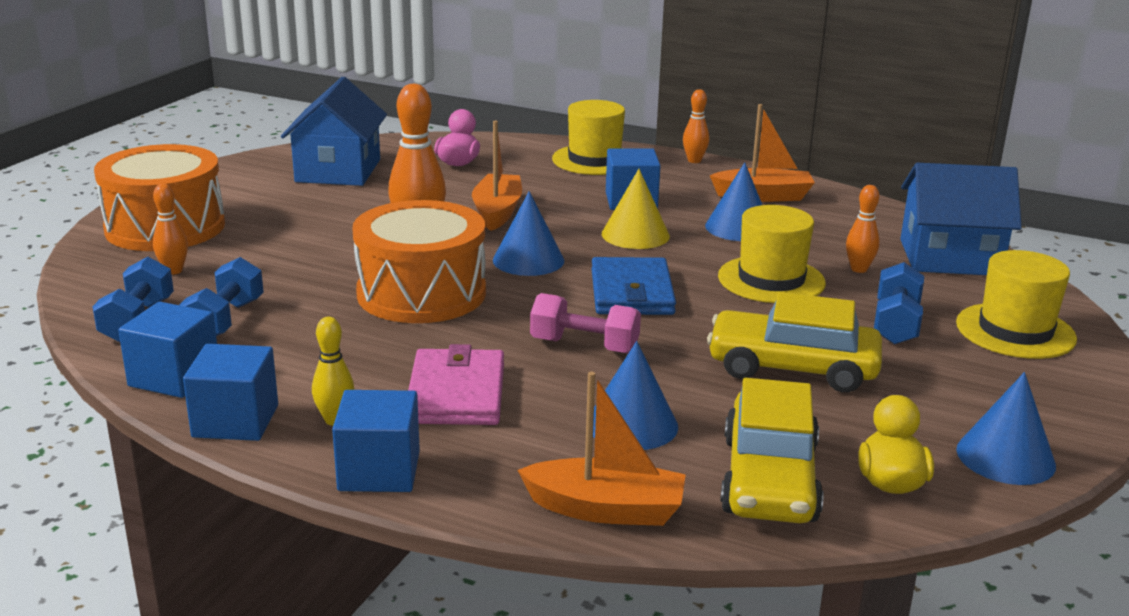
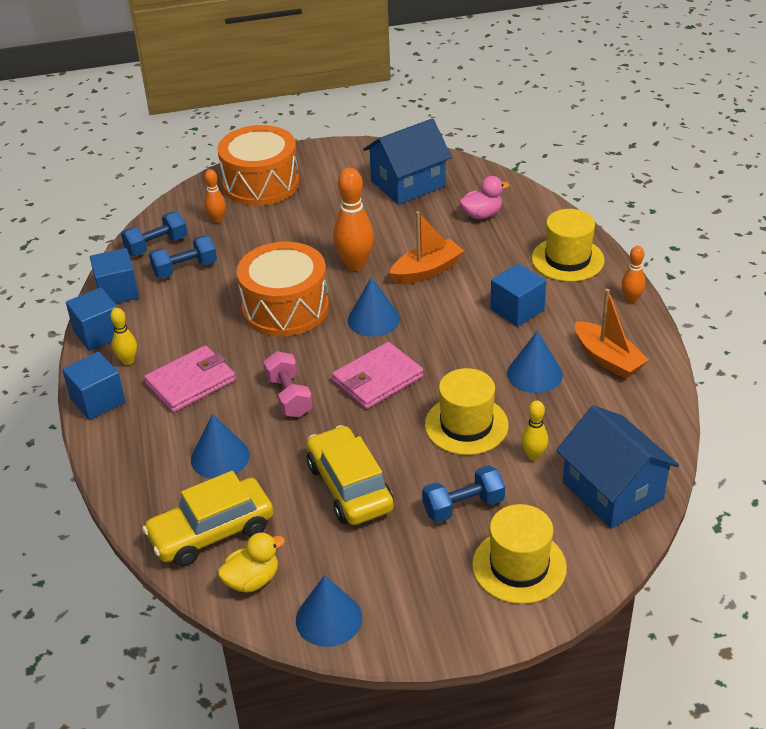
camera: 55 degrees right, 15 degrees up
orange boat [518,372,686,526] -> none
blue wallet [591,257,676,315] -> pink wallet [332,342,423,409]
yellow cone [602,169,670,249] -> none
orange bowling pin [846,185,880,273] -> yellow bowling pin [521,400,548,461]

